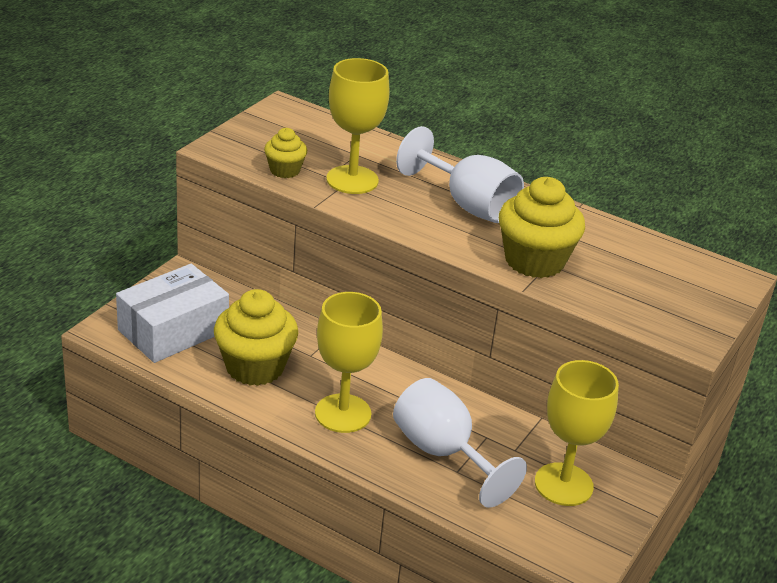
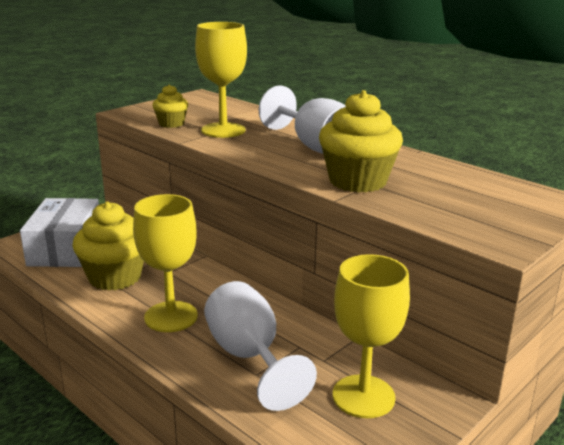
camera: 15 degrees right, 10 degrees down
white box [116,264,229,363] -> white box turned 60 degrees counterclockwise [20,198,99,267]

